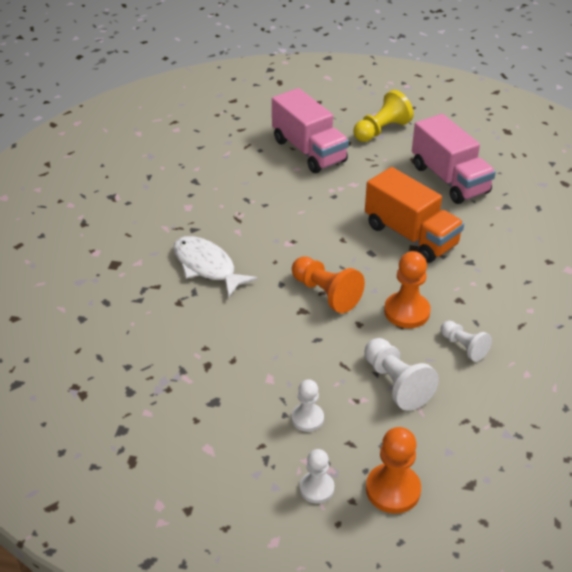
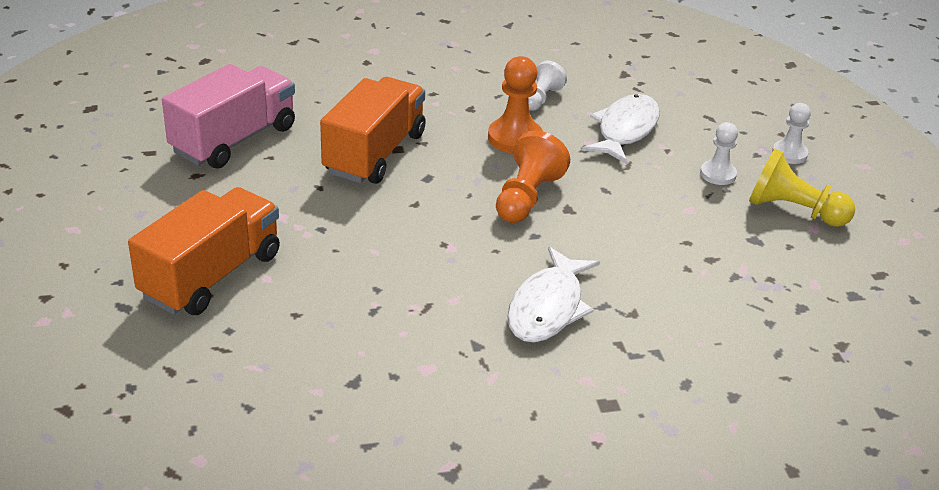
camera: 115 degrees left, 5 degrees down
pink truck [272,88,349,173] -> orange truck [128,187,280,315]
yellow pawn [353,90,414,142] -> yellow pawn moved to [749,149,855,227]
white pawn [364,338,439,411] -> white fish [581,94,660,164]
orange pawn [366,427,421,514] -> none

